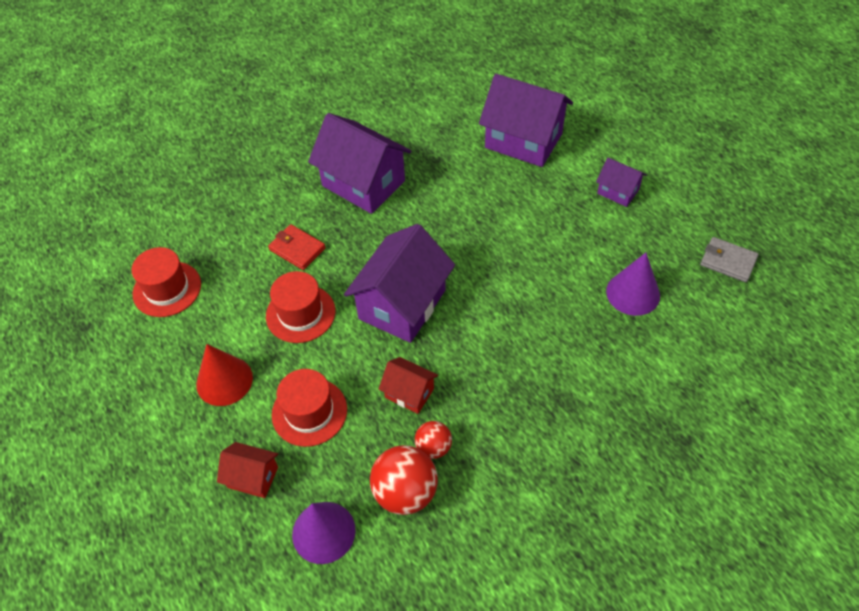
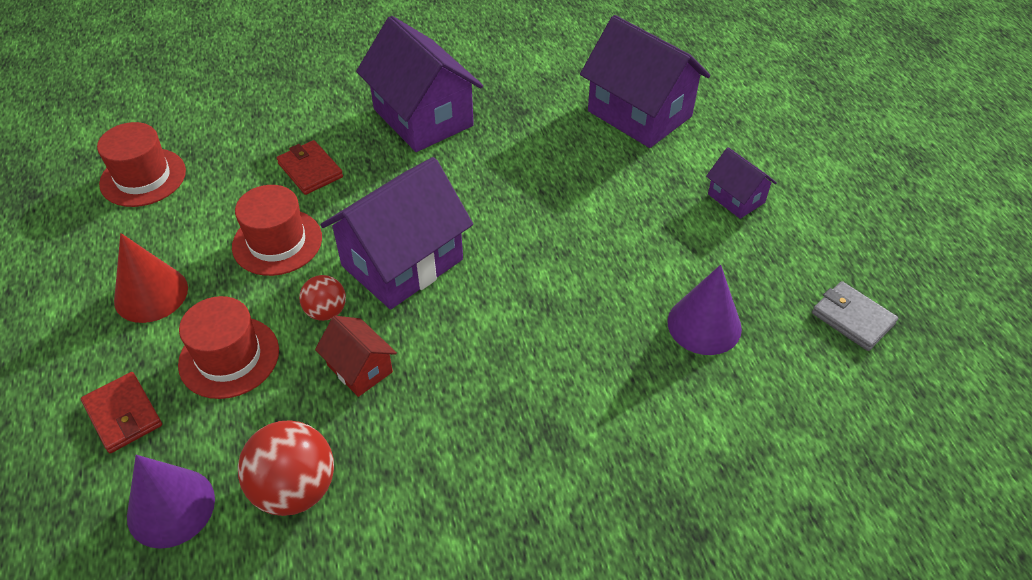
camera: 15 degrees right, 5 degrees down
red house [217,442,278,498] -> red wallet [81,372,162,453]
red ball [415,421,452,459] -> red ball moved to [299,275,346,321]

